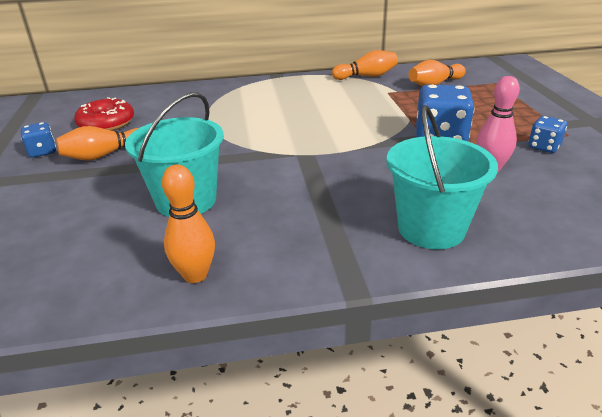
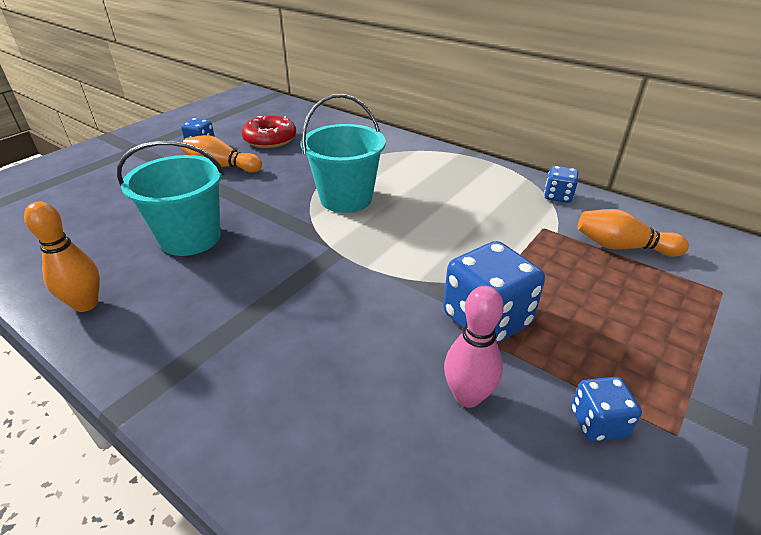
camera: 45 degrees right, 5 degrees up
orange bowling pin [332,50,398,80] -> blue dice [544,166,579,203]
turquoise bucket [386,105,498,249] -> turquoise bucket moved to [301,94,386,213]

